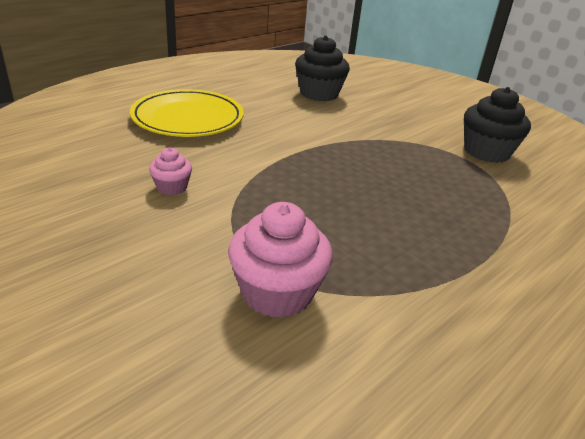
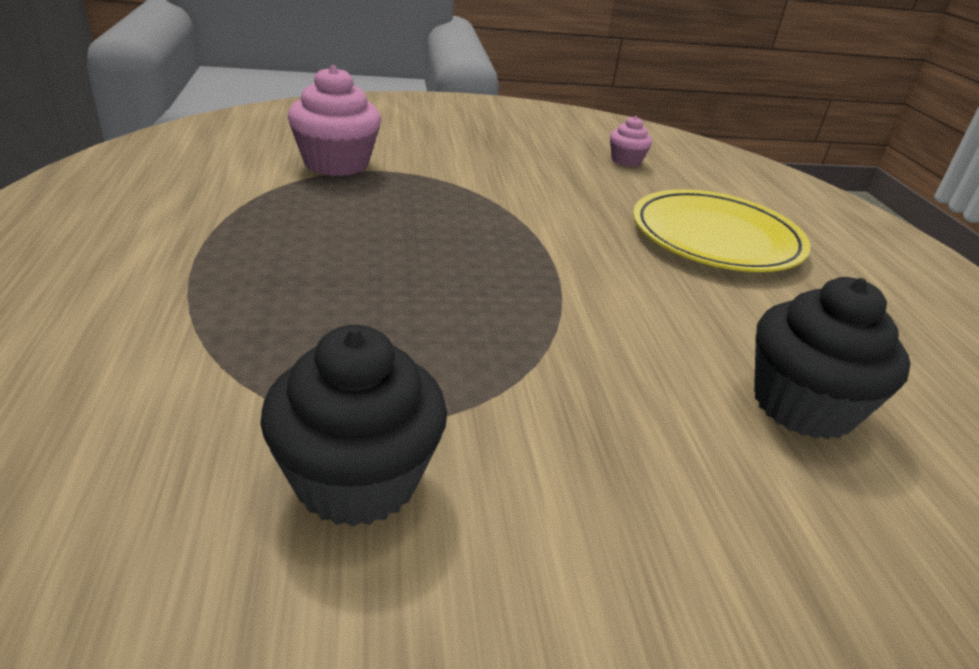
camera: 125 degrees right, 0 degrees up
pink cupcake [149,147,192,195] -> pink cupcake moved to [610,116,652,167]

